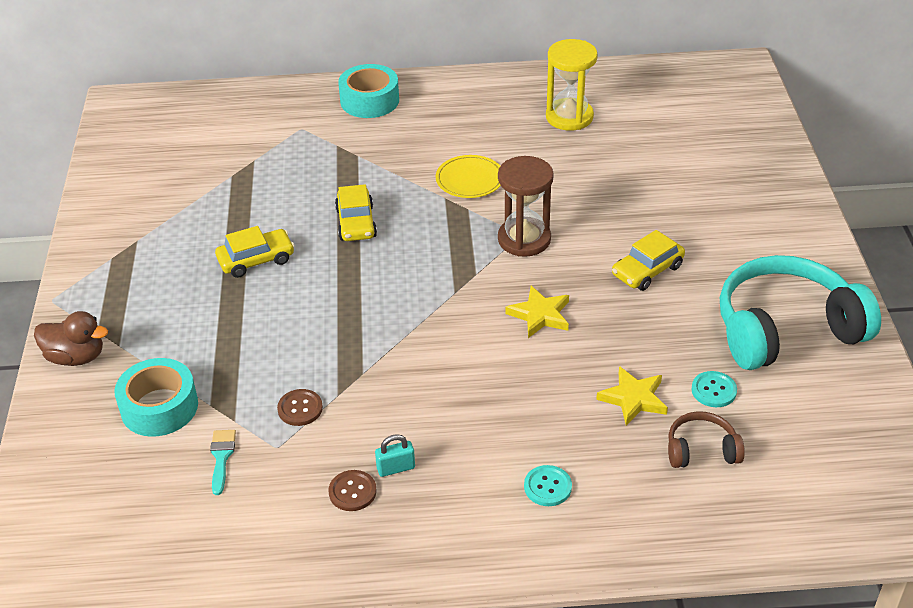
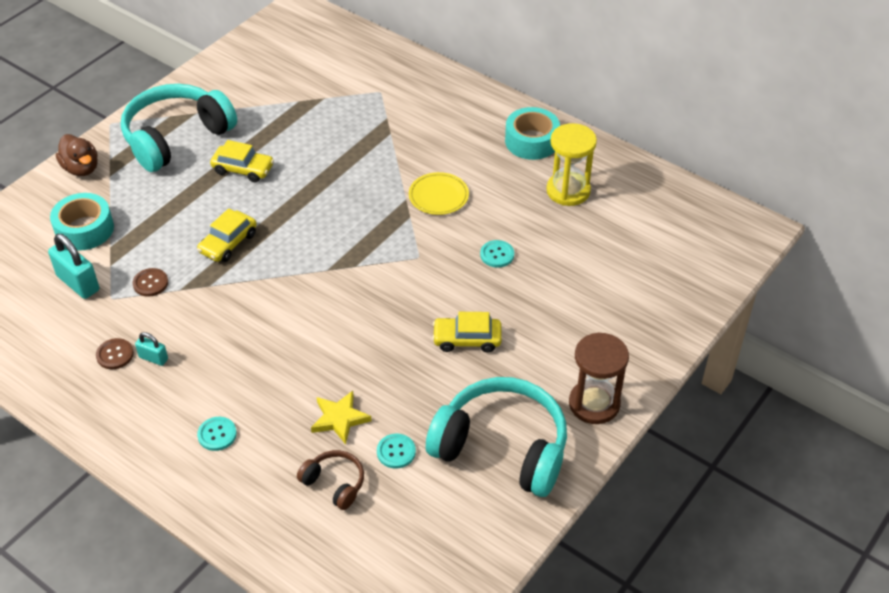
camera: 40 degrees right, 5 degrees up
turquoise brush [210,430,236,495] -> turquoise padlock [48,234,99,299]
yellow car [335,184,377,241] -> yellow car moved to [197,208,257,262]
turquoise tape [338,64,399,118] -> turquoise tape moved to [505,107,560,160]
brown hourglass [498,156,554,257] -> brown hourglass moved to [569,332,629,424]
yellow star [505,286,569,338] -> none
none -> turquoise headphones [121,84,237,172]
none -> turquoise button [480,240,514,268]

